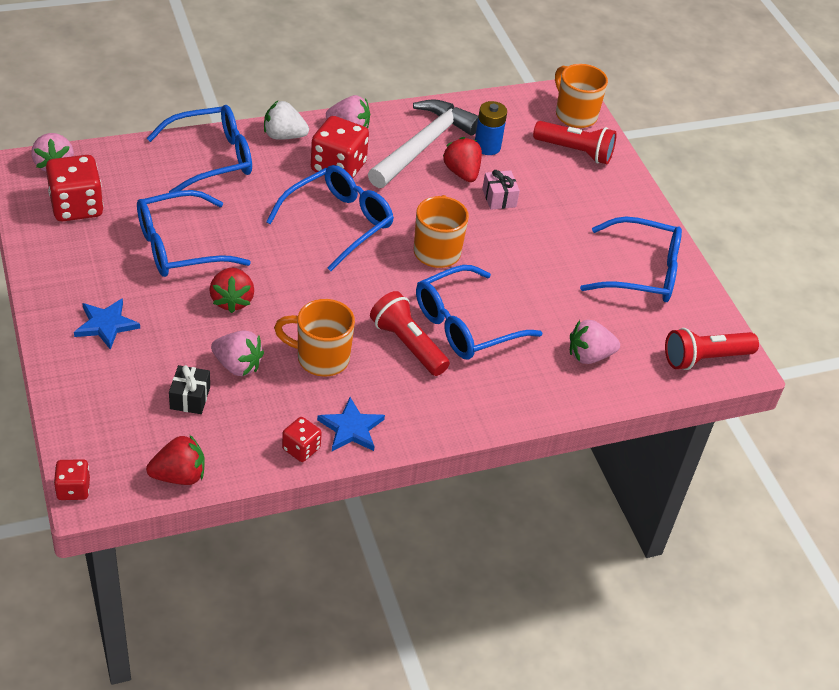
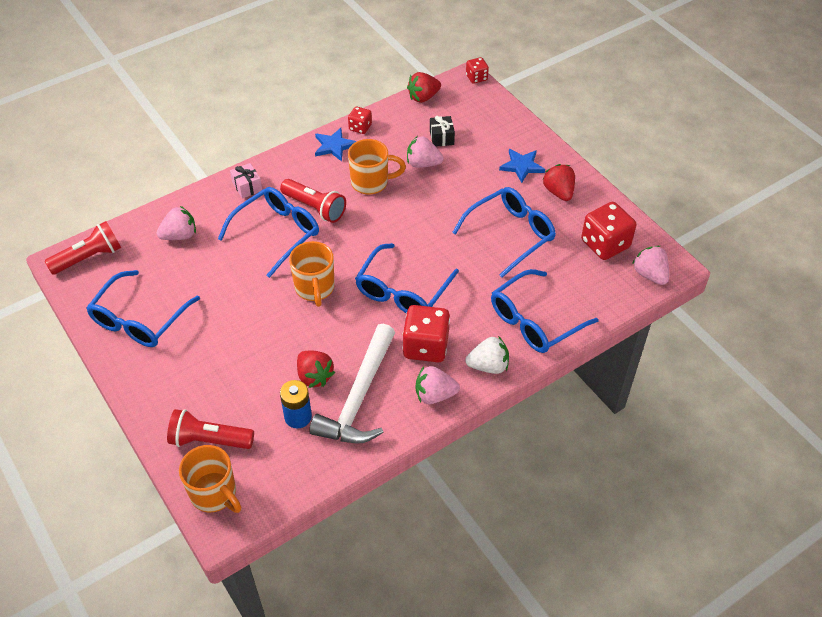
camera: 170 degrees right, 5 degrees up
red strawberry [209,268,254,313] -> red strawberry moved to [543,164,575,201]
pink gift [482,170,520,210] -> pink gift moved to [230,163,262,199]
blue glasses [580,217,682,302] -> blue glasses turned 60 degrees counterclockwise [86,270,200,347]

